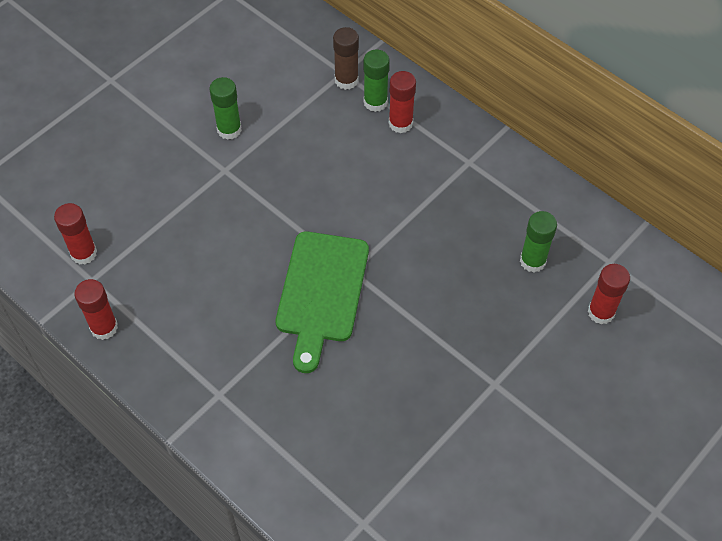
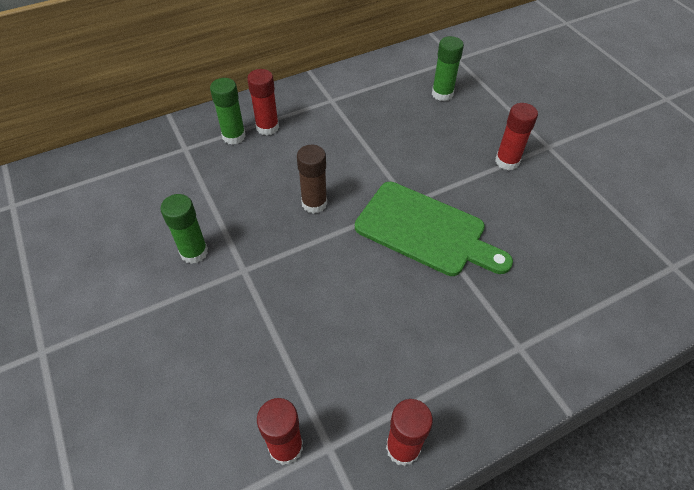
camera: 70 degrees left, 5 degrees down
brown glue stick [333,27,359,90] -> brown glue stick moved to [297,145,327,214]
red glue stick [588,264,630,324] -> red glue stick moved to [495,103,538,170]

